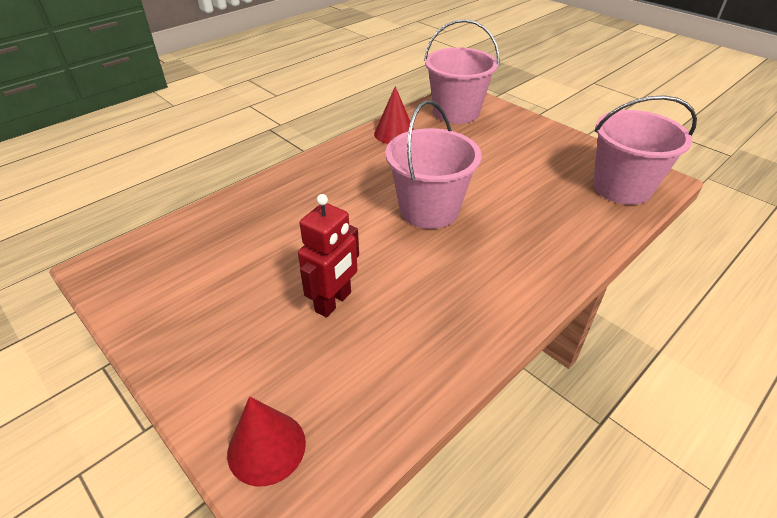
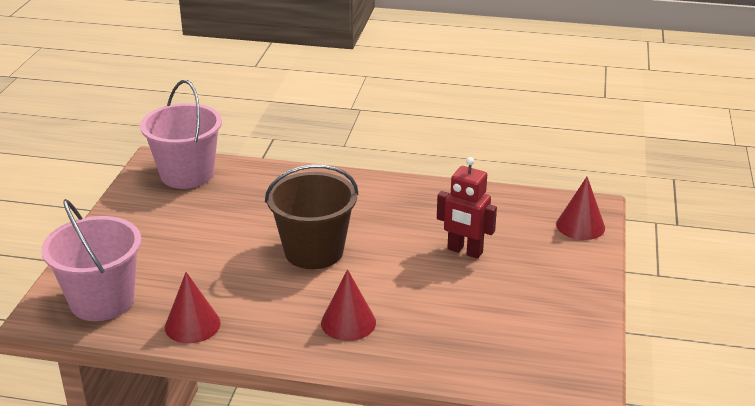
camera: 125 degrees left, 10 degrees down
red robot [298,194,359,317] -> red robot turned 150 degrees counterclockwise [437,157,497,259]
pink bucket [386,100,482,229] -> brown bucket [265,165,359,269]
none -> red cone [321,269,376,341]

